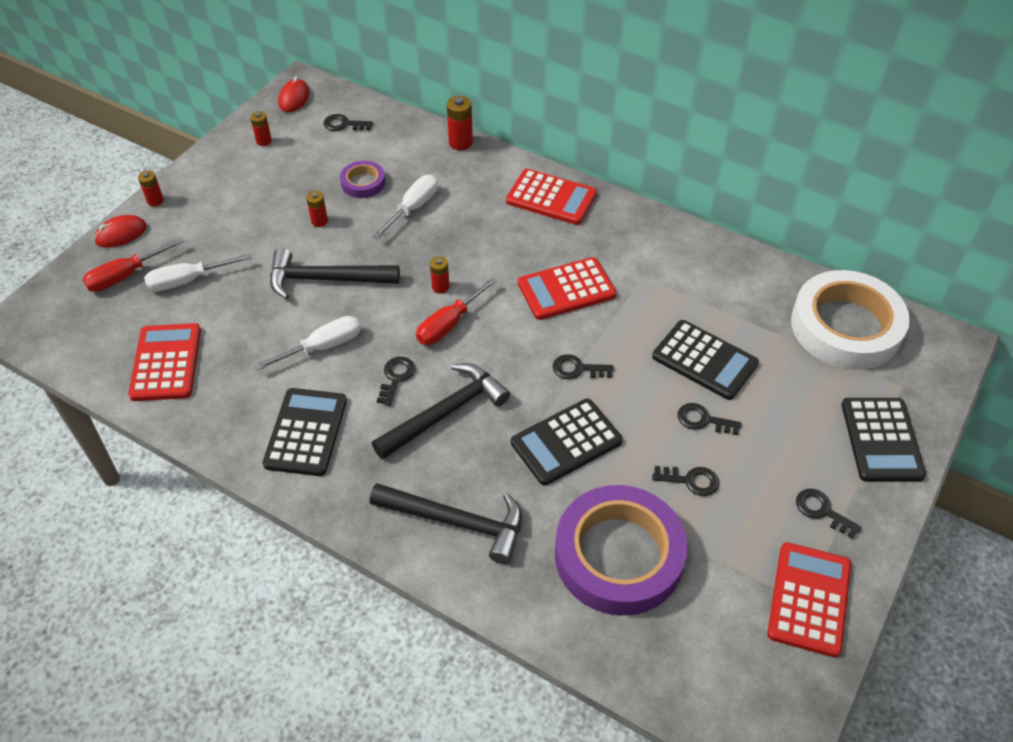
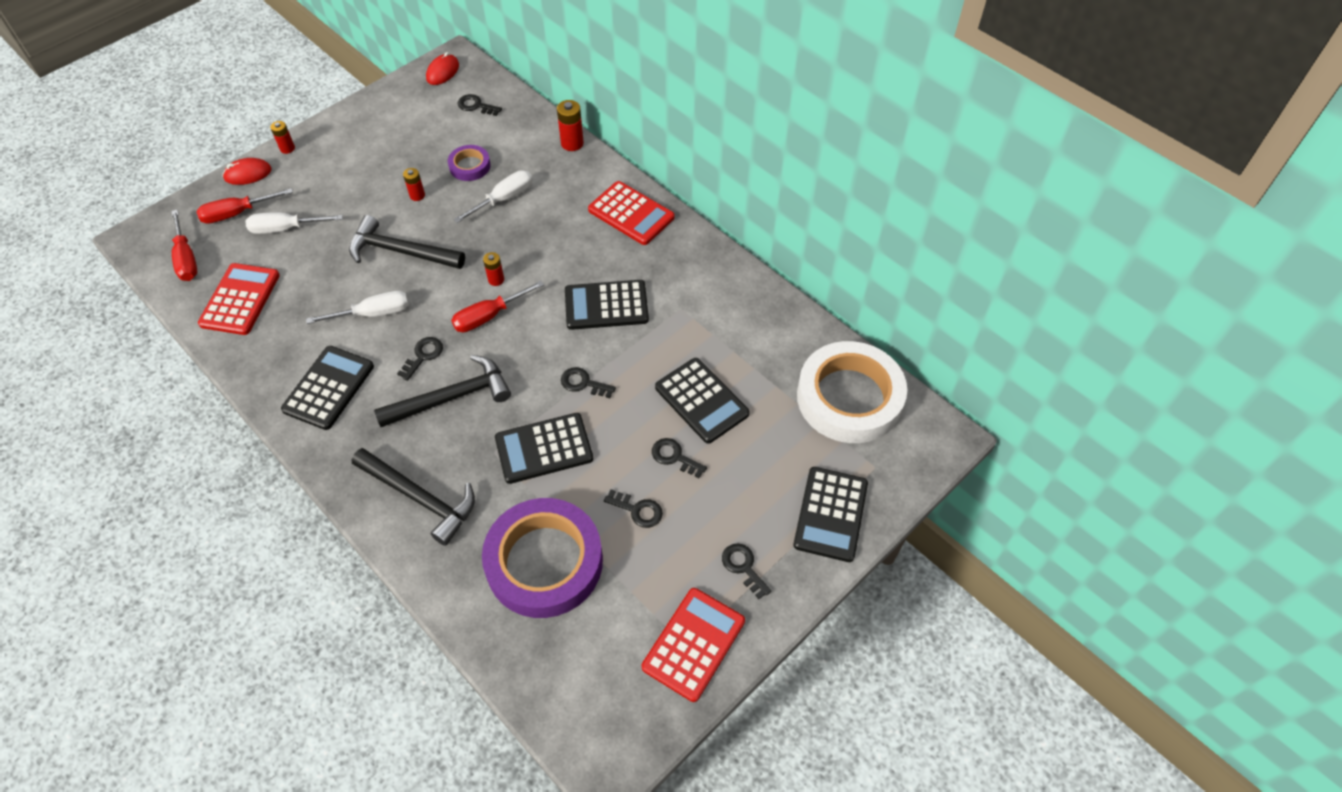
camera: 15 degrees right, 5 degrees up
red battery [250,111,272,146] -> none
red calculator [518,257,616,320] -> black calculator [565,280,649,330]
none -> red screwdriver [171,210,197,281]

